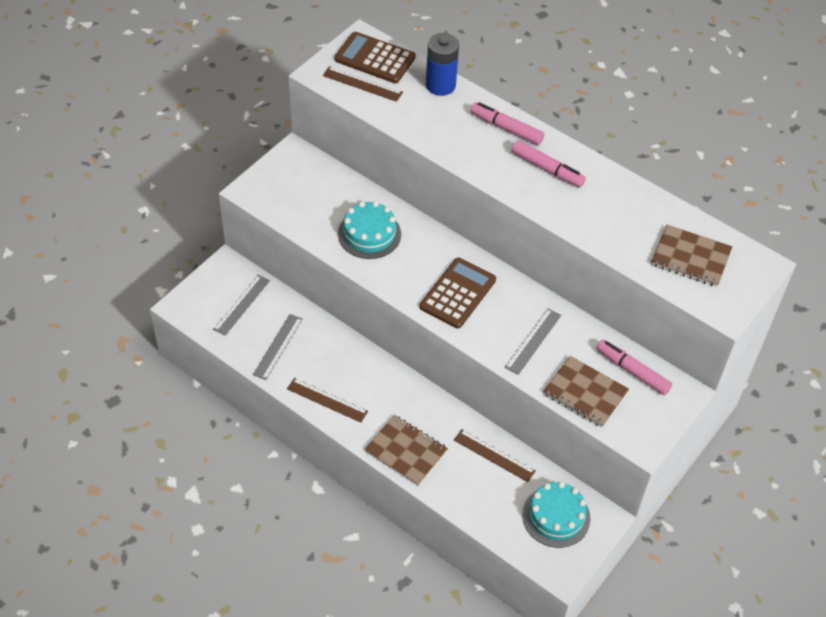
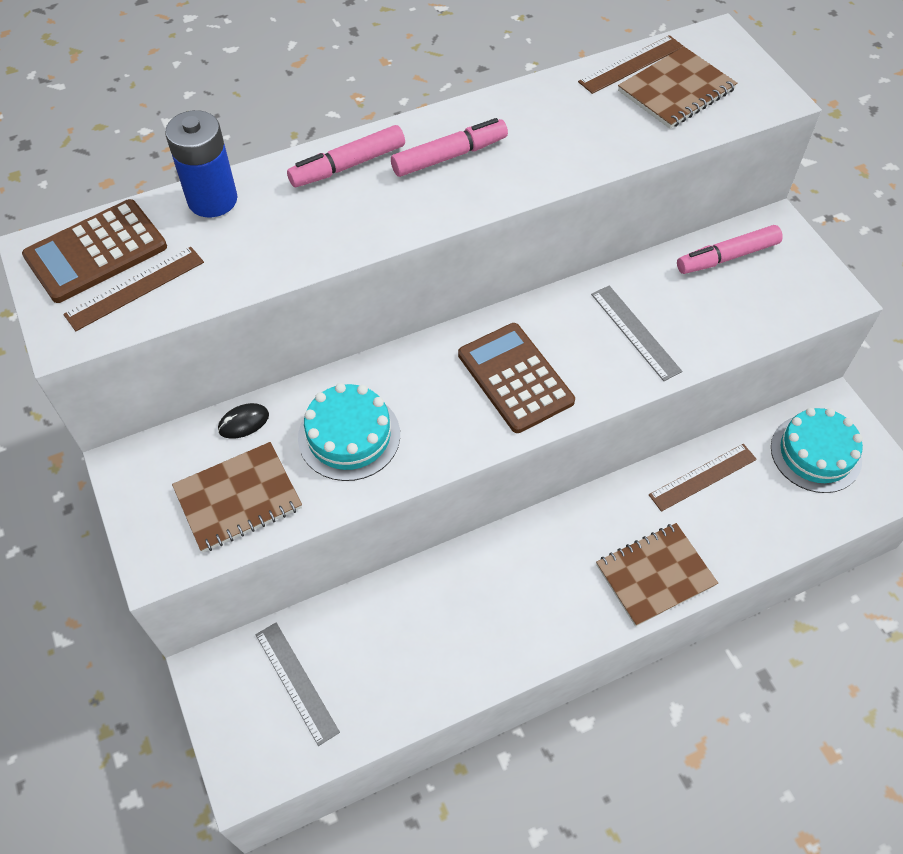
camera: 60 degrees left, 5 degrees up
grey ruler [253,314,303,380] -> none
brown ruler [287,378,368,423] -> brown ruler moved to [578,35,684,94]
brown notebook [543,356,629,427] -> brown notebook moved to [172,442,302,553]
none -> black mouse [218,403,269,439]

